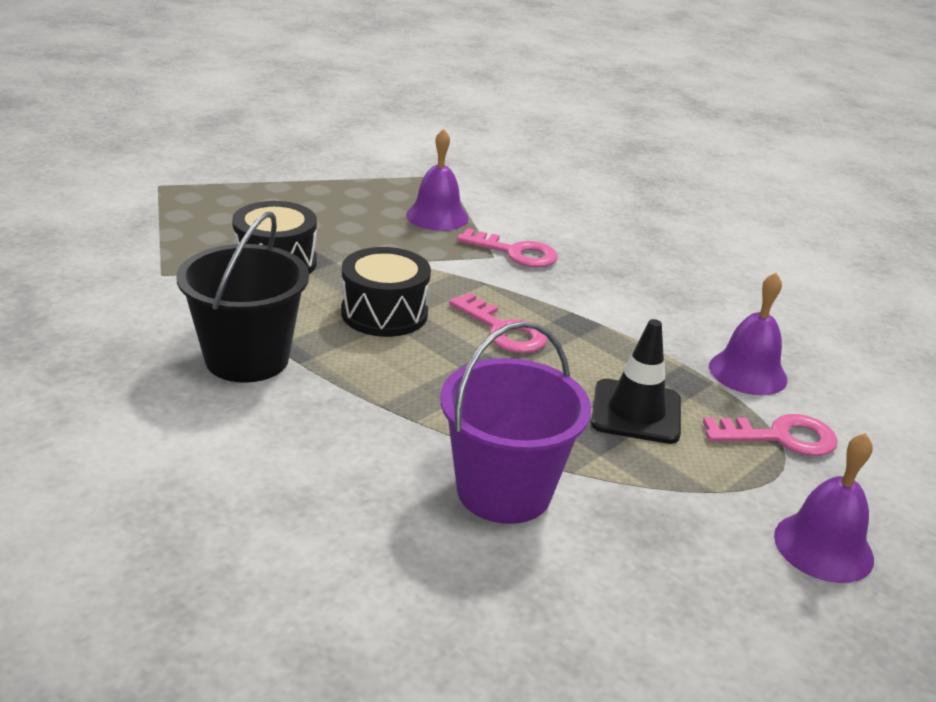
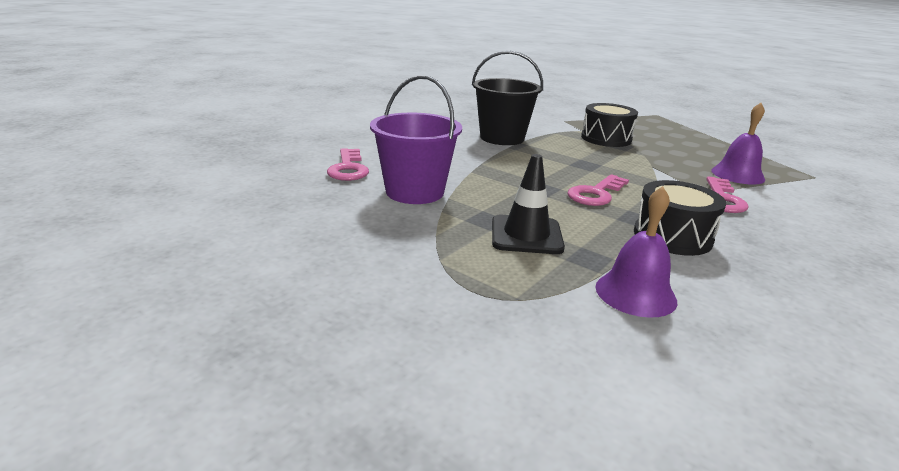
camera: 85 degrees right, 5 degrees down
black drum [341,247,431,337] -> black drum moved to [634,180,726,256]
pink key [703,414,838,456] -> pink key moved to [327,148,369,181]
purple bell [774,433,874,583] -> none

